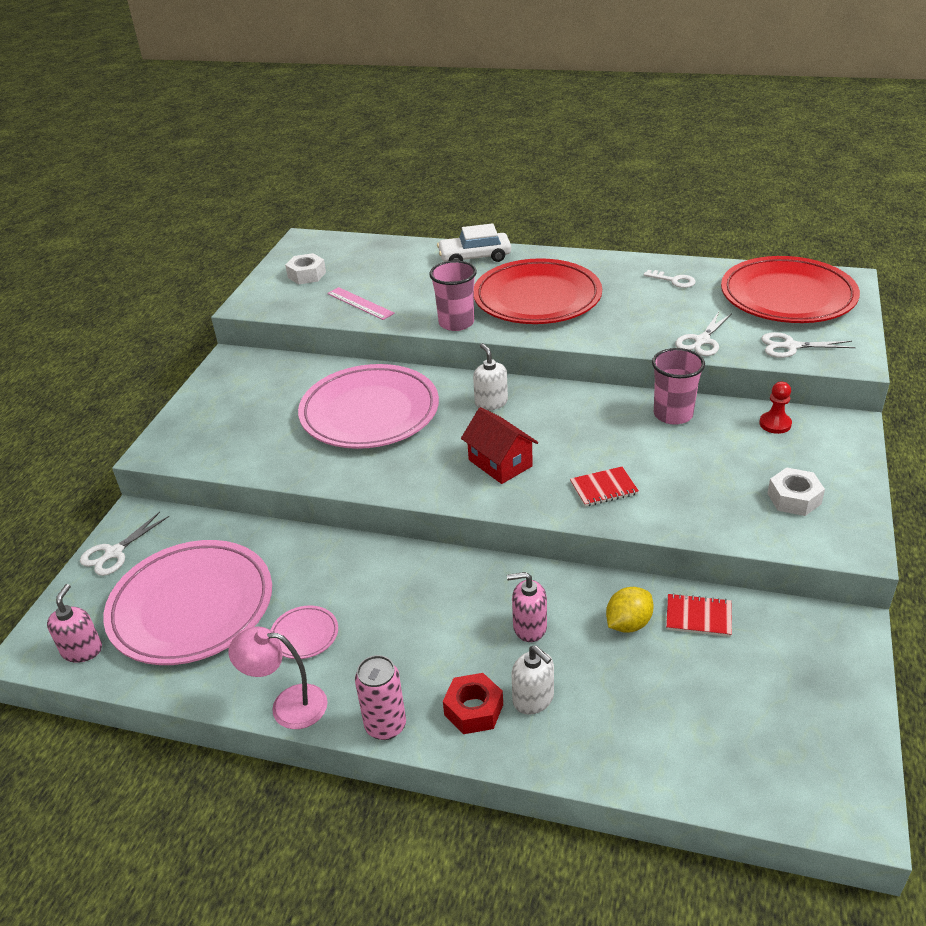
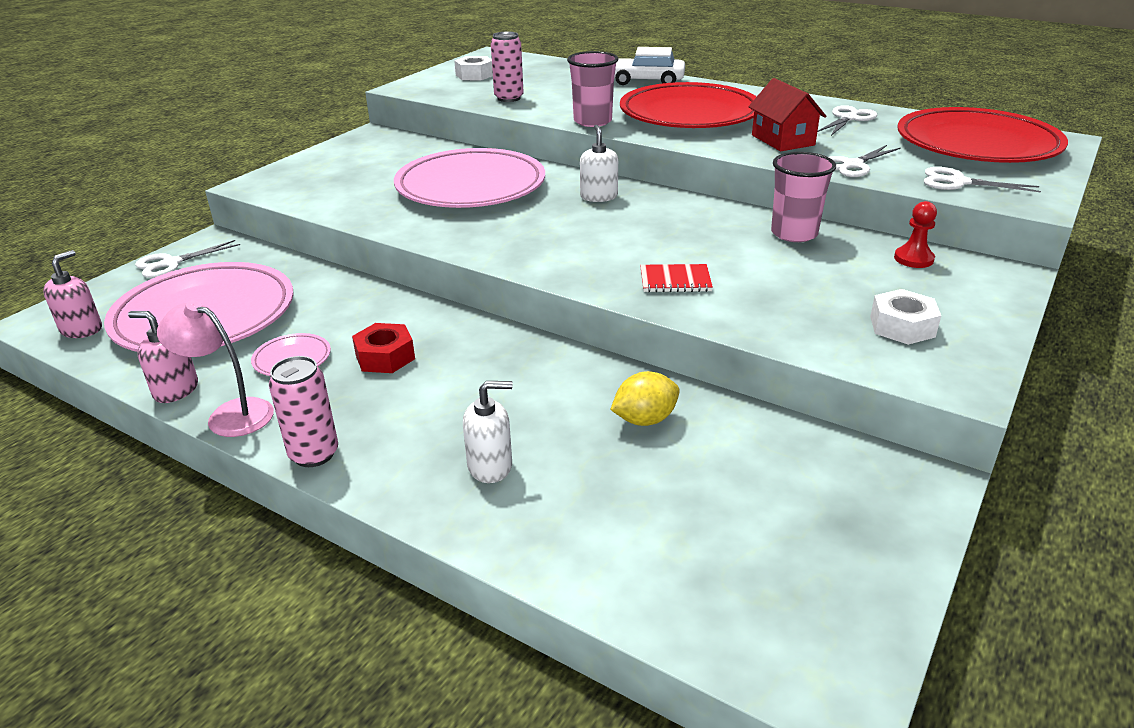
camera: 15 degrees right, 5 degrees down
pink ruler [327,287,395,320] -> pink can [491,32,524,102]
red nut [443,673,503,734] -> red nut moved to [352,323,415,373]
red house [461,407,538,484] -> red house moved to [748,78,826,151]
pink soap dispenser [507,572,547,642] -> pink soap dispenser moved to [128,311,198,403]
white soap dispenser [511,645,554,715] -> white soap dispenser turned 75 degrees counterclockwise [463,381,513,483]
white key [643,270,696,288] -> white scissors [817,105,877,136]
red notebook [666,593,732,637] -> none

